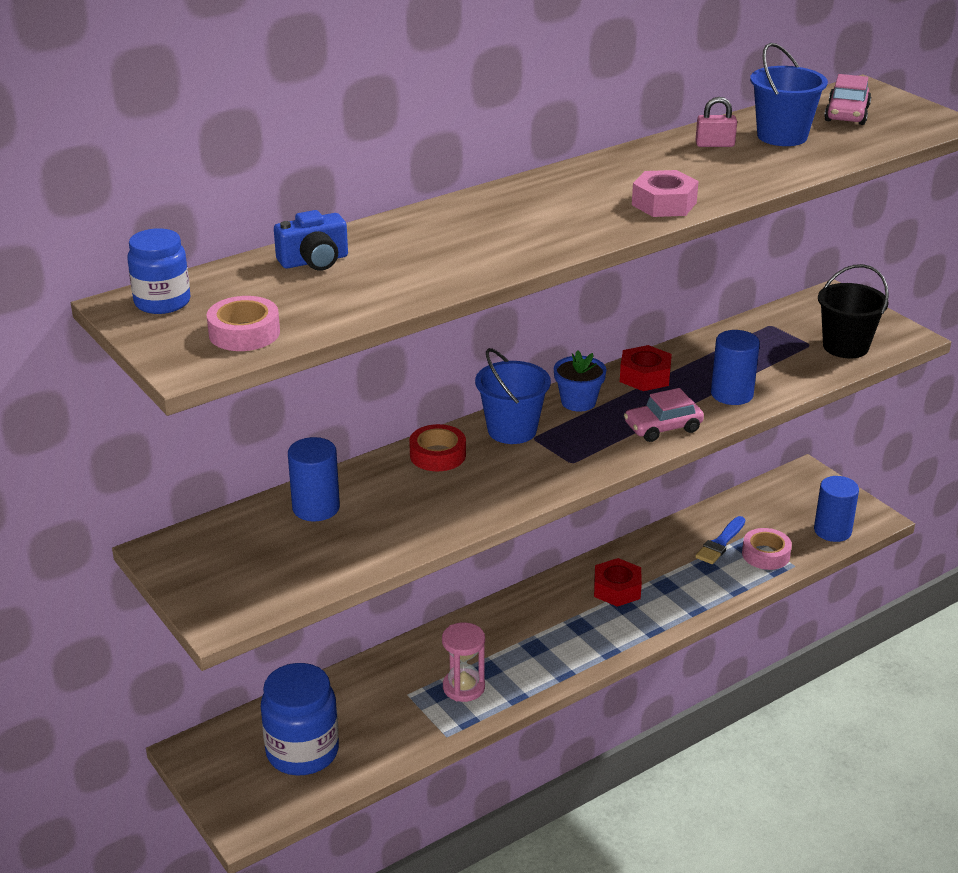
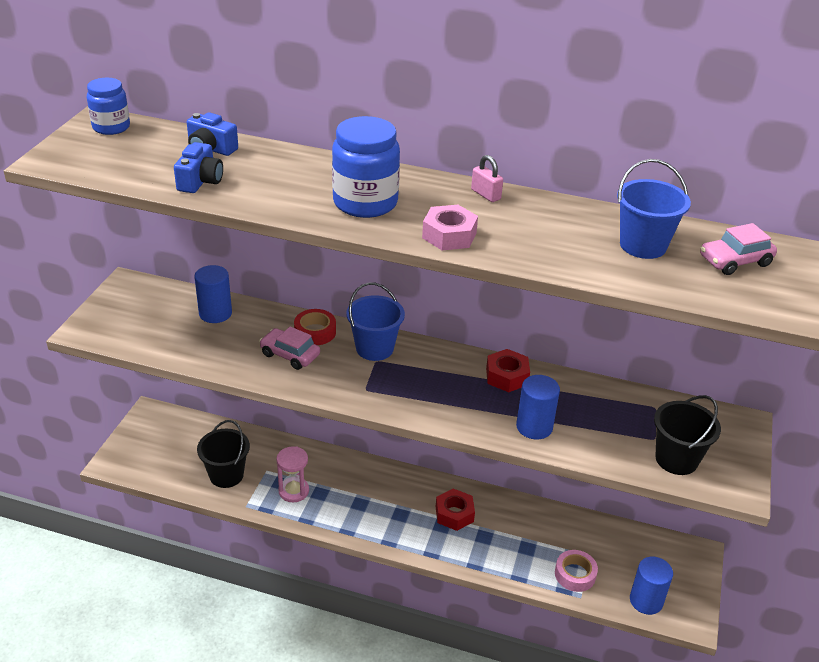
camera: 50 degrees right, 5 degrees up
pink tape [207,296,280,351] -> none
blue jar [261,663,339,775] -> blue jar moved to [332,116,400,218]
blue flower pot [554,351,606,412] -> none
pink car [624,388,704,442] -> pink car moved to [259,326,320,370]
blue brush [695,516,745,564] -> none
pink padlock [696,97,737,147] -> pink padlock moved to [471,155,503,202]
none -> blue camera [174,142,223,193]
none -> black bucket [197,420,250,488]

